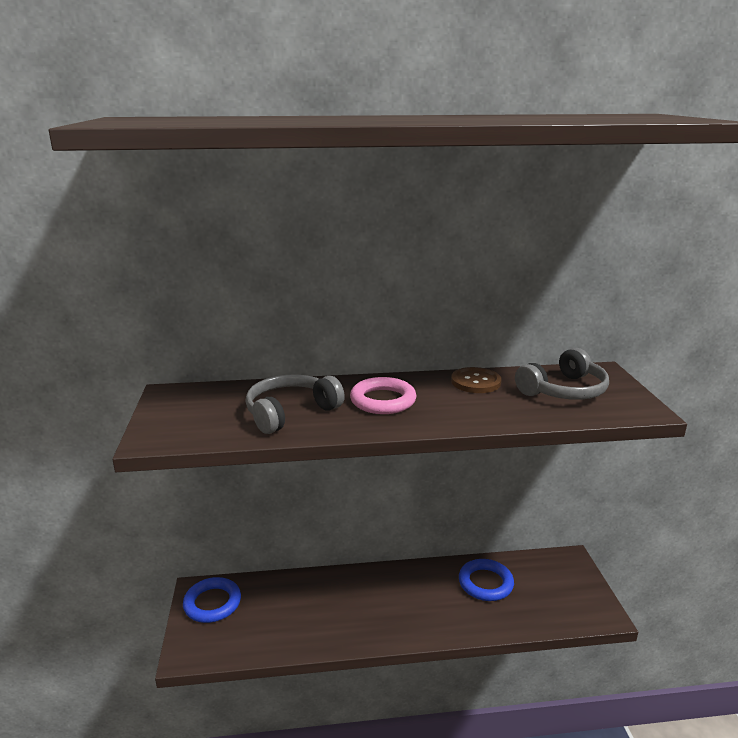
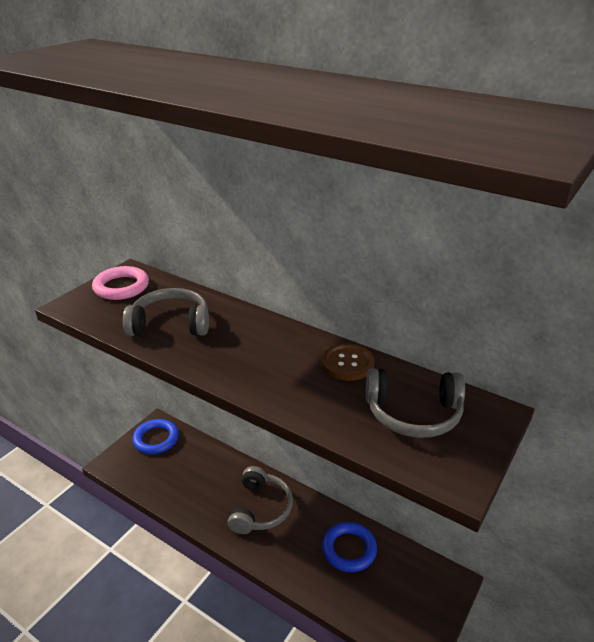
camera: 40 degrees right, 10 degrees up
pink ring [350,377,417,414] -> pink ring moved to [92,266,149,300]
none -> grey headphones [228,466,293,534]

